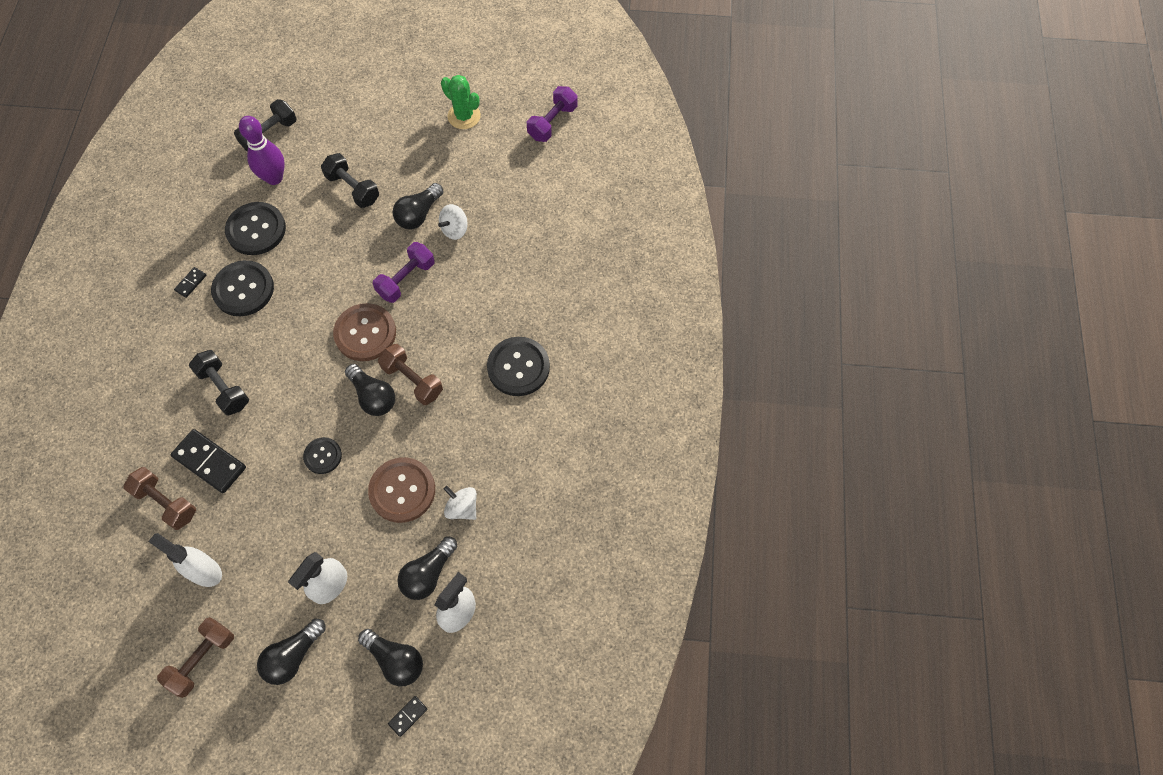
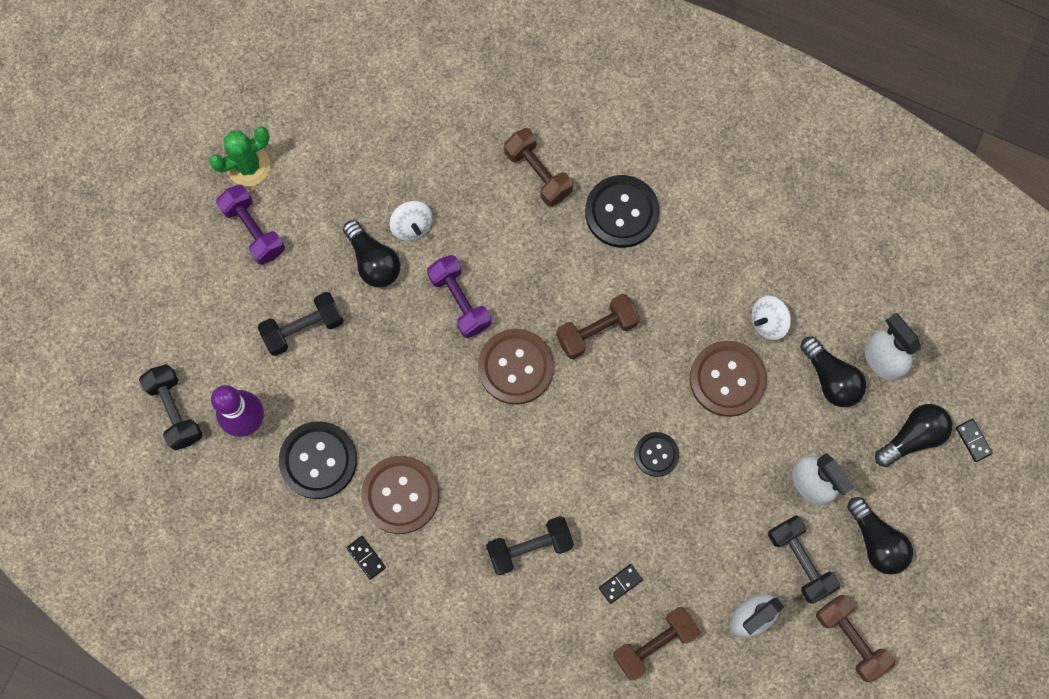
camera: 70 degrees left, 10 degrees up
black domino [171,429,246,493] -> black domino [599,564,643,604], size x0.48
black button [211,260,274,316] -> brown button [361,456,439,534]
black light bulb [345,364,395,416] -> none
purple dumbbell [527,86,577,142] -> purple dumbbell moved to [216,184,285,265]
none -> brown dumbbell [504,128,573,207]
none -> black dumbbell [768,515,840,604]

